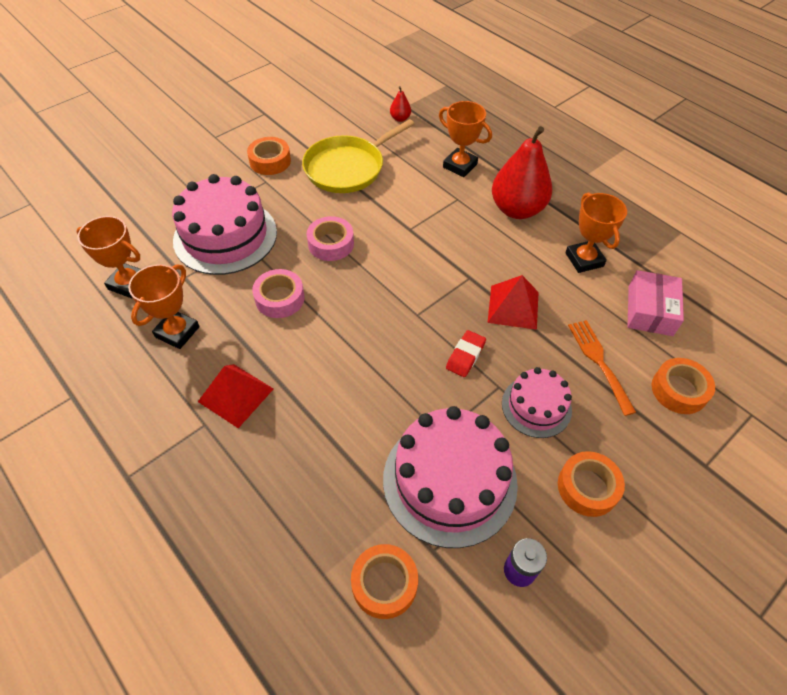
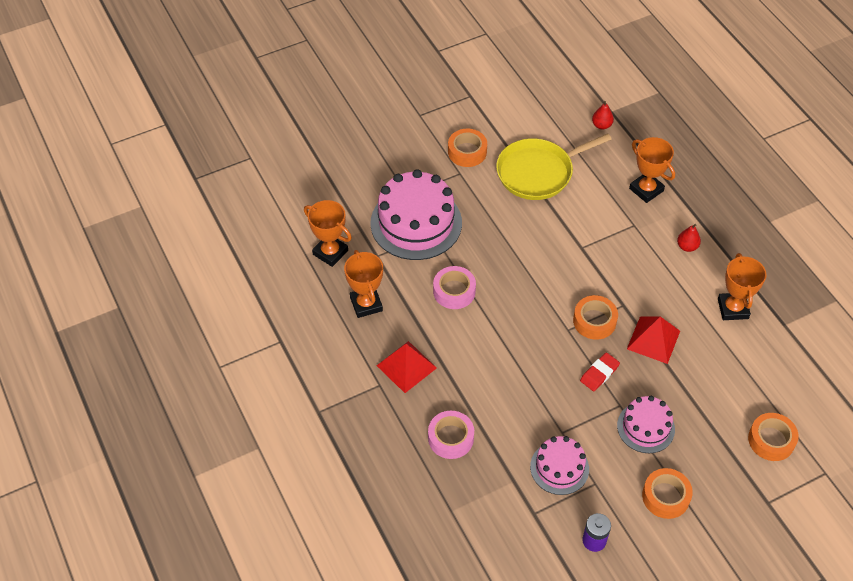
camera: 15 degrees right, 0 degrees up
orange trophy [128,264,200,349] -> orange trophy turned 60 degrees counterclockwise [344,250,383,318]
pink tape [307,216,354,261] -> pink tape moved to [428,411,474,459]
orange tape [351,544,418,619] -> orange tape moved to [573,295,618,340]
pink cake [383,406,518,548] -> pink cake [530,436,589,495], size x0.56
red pear [492,126,552,219] -> red pear [677,224,701,252], size x0.42
orange fork [568,320,636,416] -> none
pink box [628,270,684,336] -> none

